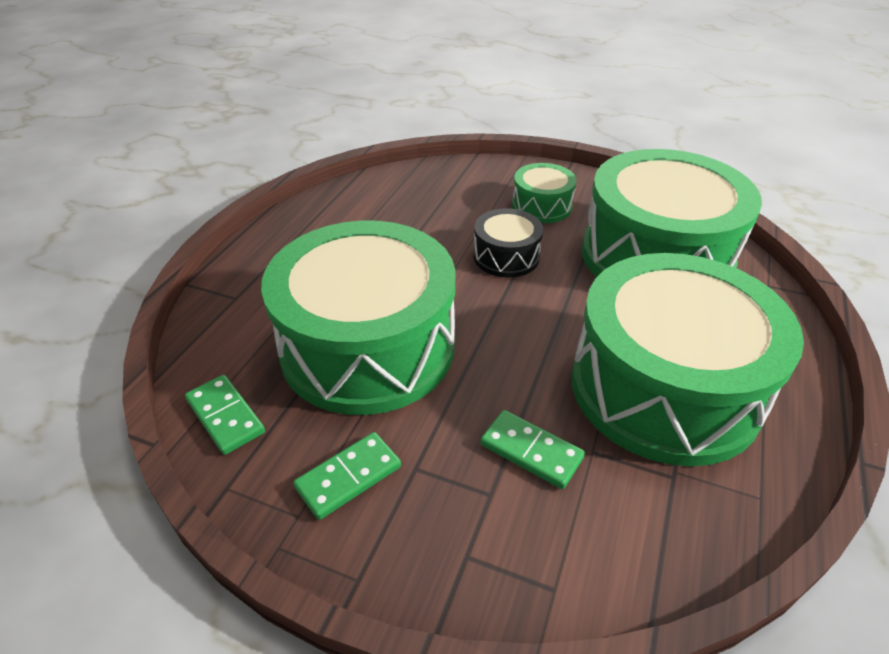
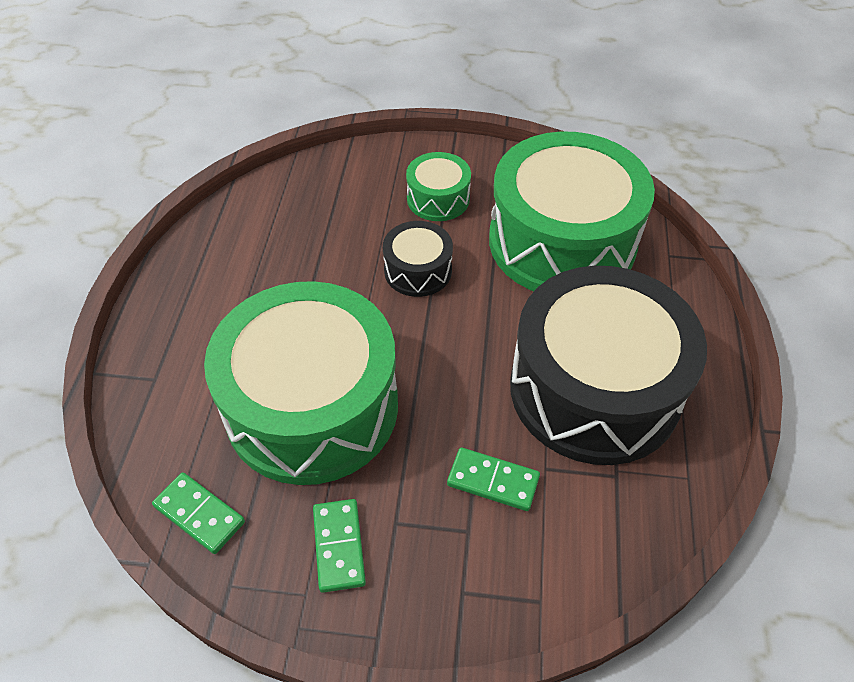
camera: 15 degrees left, 10 degrees up
green domino [293,432,401,520] -> green domino turned 45 degrees counterclockwise [313,499,366,593]
green drum [571,253,804,466] -> black drum [510,266,707,465]

